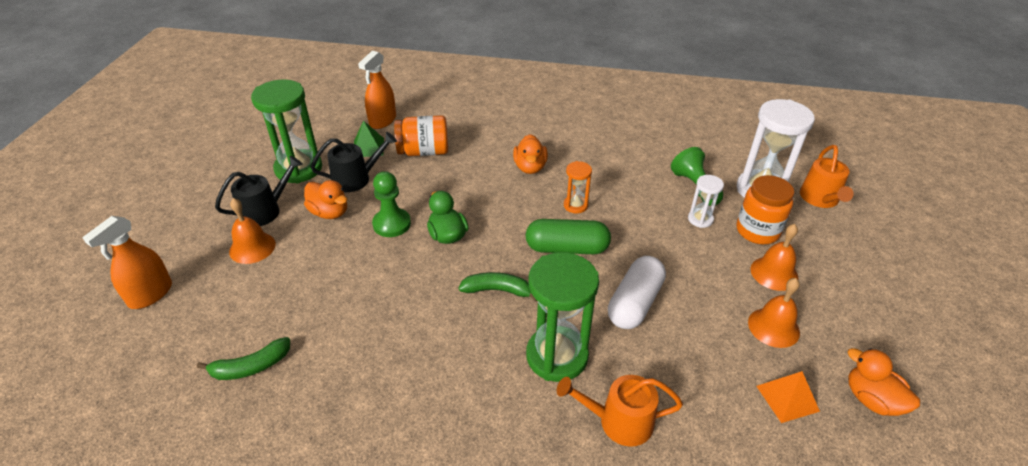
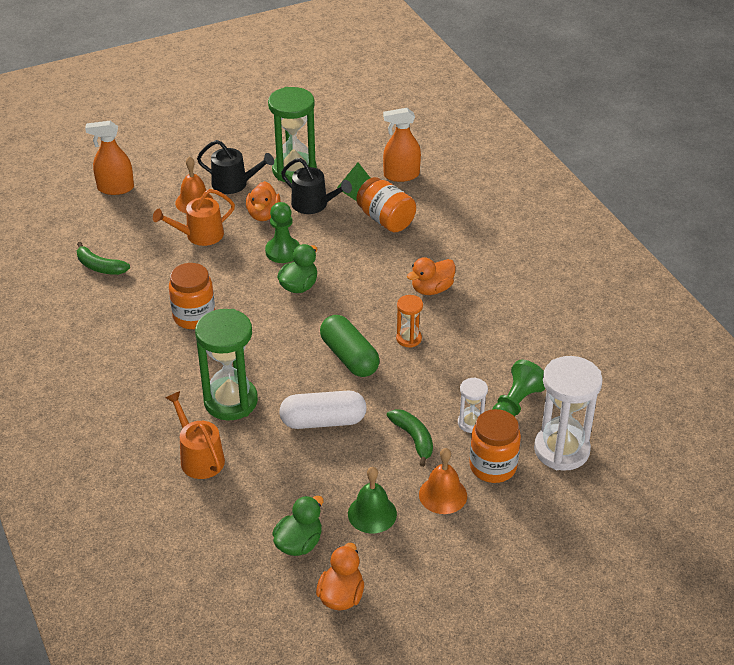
camera: 55 degrees right, 0 degrees up
green banana [458,272,537,302] -> green banana moved to [386,409,433,467]
orange bell [748,278,800,348] -> green bell [348,467,397,534]
orange pyramid [757,371,820,423] -> green duck [272,496,323,556]
orange watering can [800,145,854,208] -> orange watering can moved to [153,189,235,246]
none -> orange jar [169,263,215,329]

